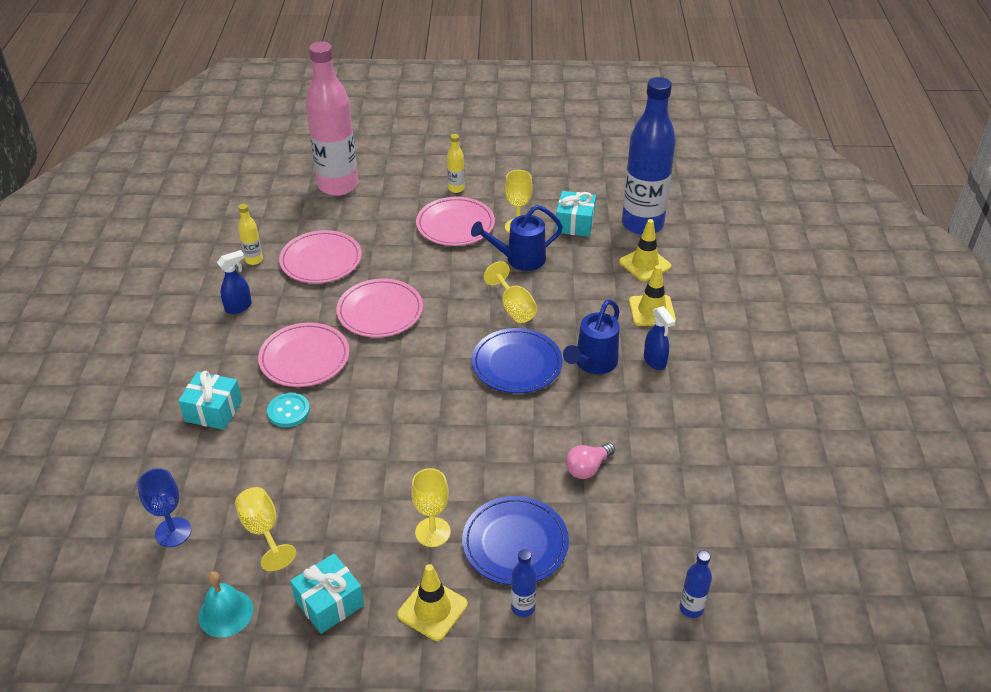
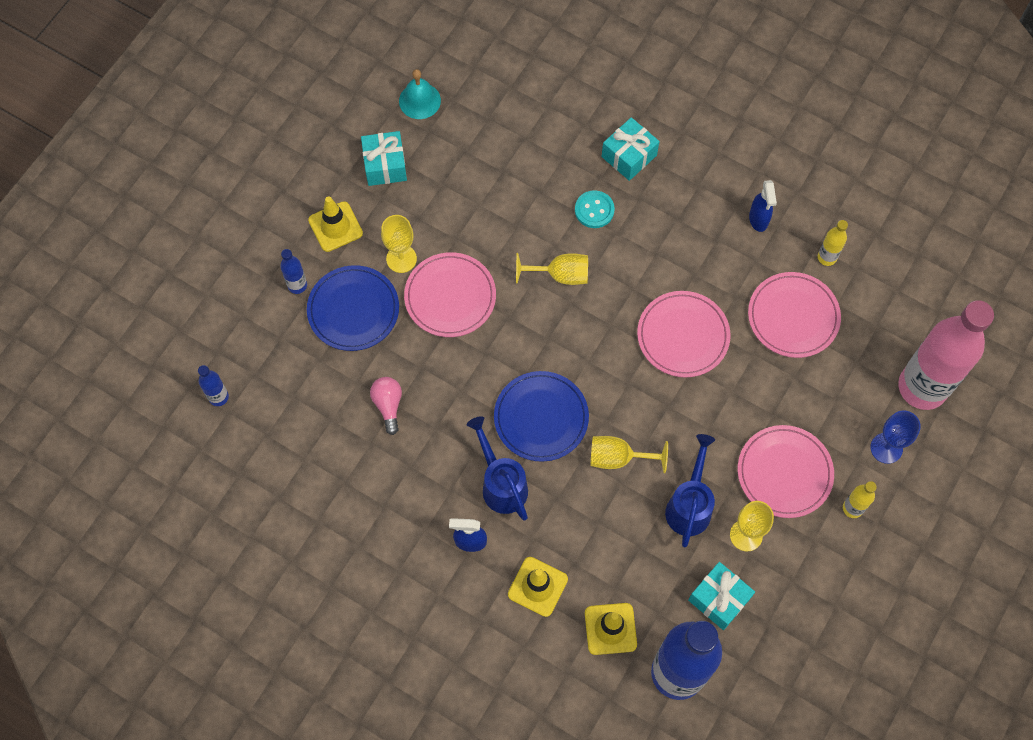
camera: 120 degrees right, 25 degrees up
blue goblet [137,468,191,547] -> blue goblet moved to [870,410,921,464]
yellow goblet [235,487,296,571] -> yellow goblet moved to [516,253,588,285]
pink plate [258,322,349,387] -> pink plate moved to [404,252,496,337]

